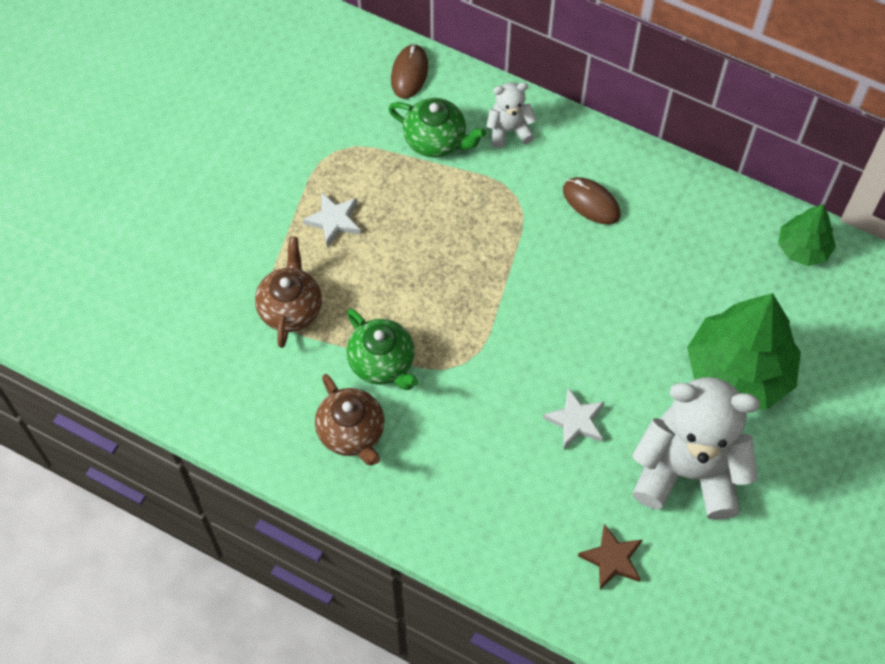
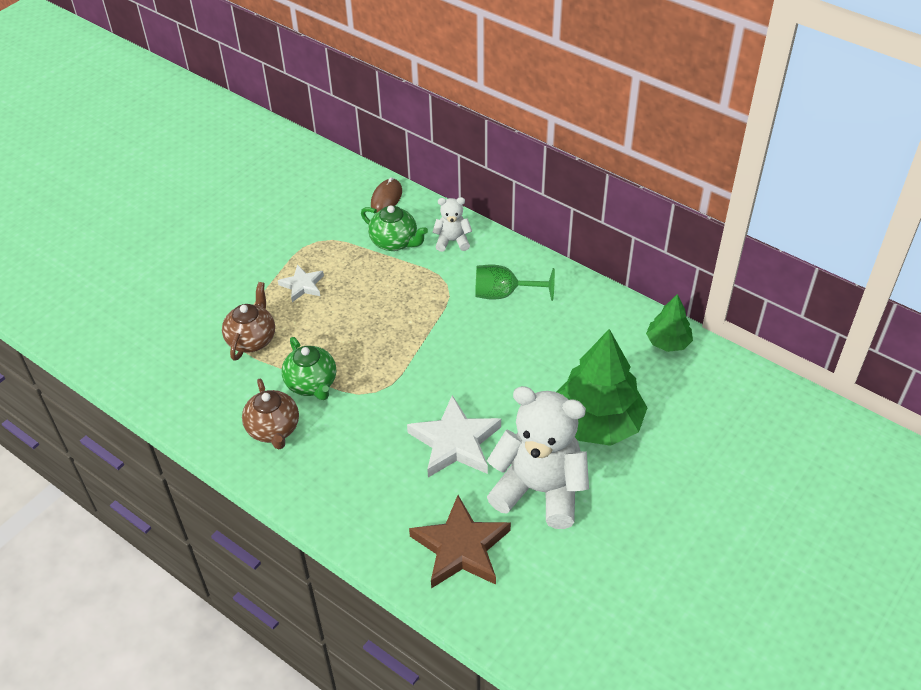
camera: 10 degrees right, 15 degrees down
white star [543,388,605,449] -> white star [407,395,501,477], size x1.81
brown mouse [563,177,621,224] -> green goblet [475,265,555,301]
brown star [578,524,642,590] -> brown star [409,495,511,588], size x1.81

